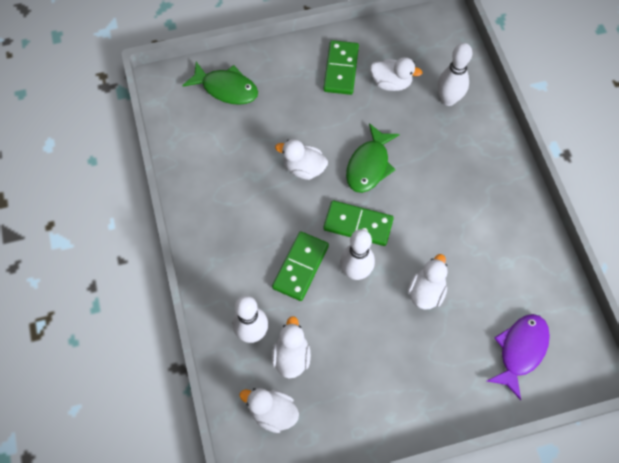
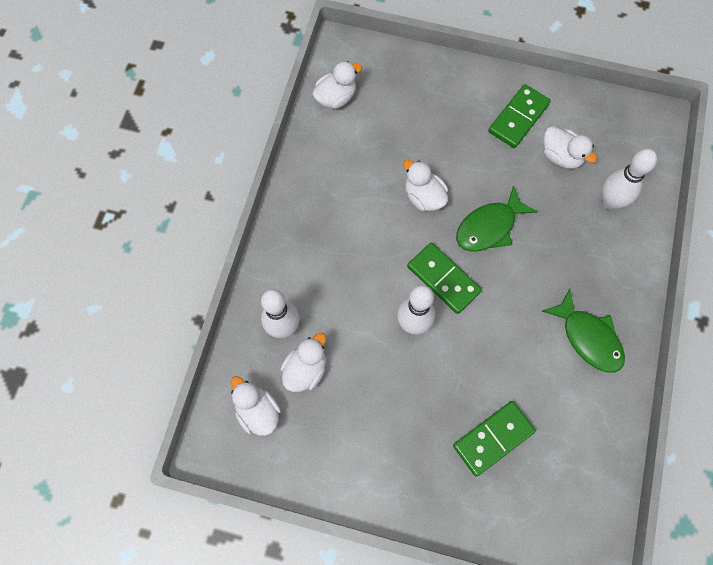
camera: 30 degrees right, 5 degrees up
green fish [182,62,258,105] -> green fish moved to [542,289,625,373]
green domino [272,231,329,301] -> green domino moved to [453,401,536,477]
white duck [408,254,448,310] -> white duck moved to [313,61,362,109]
purple fish [487,314,550,400] -> none

